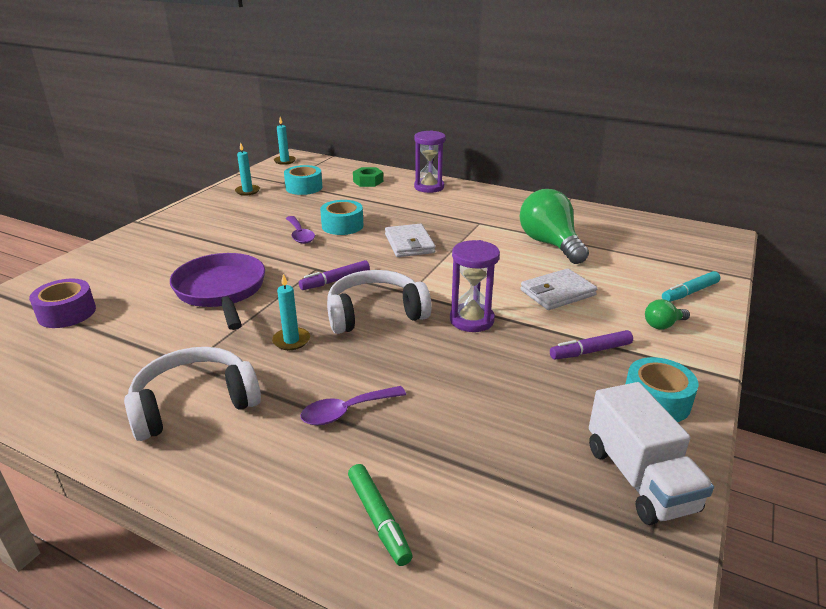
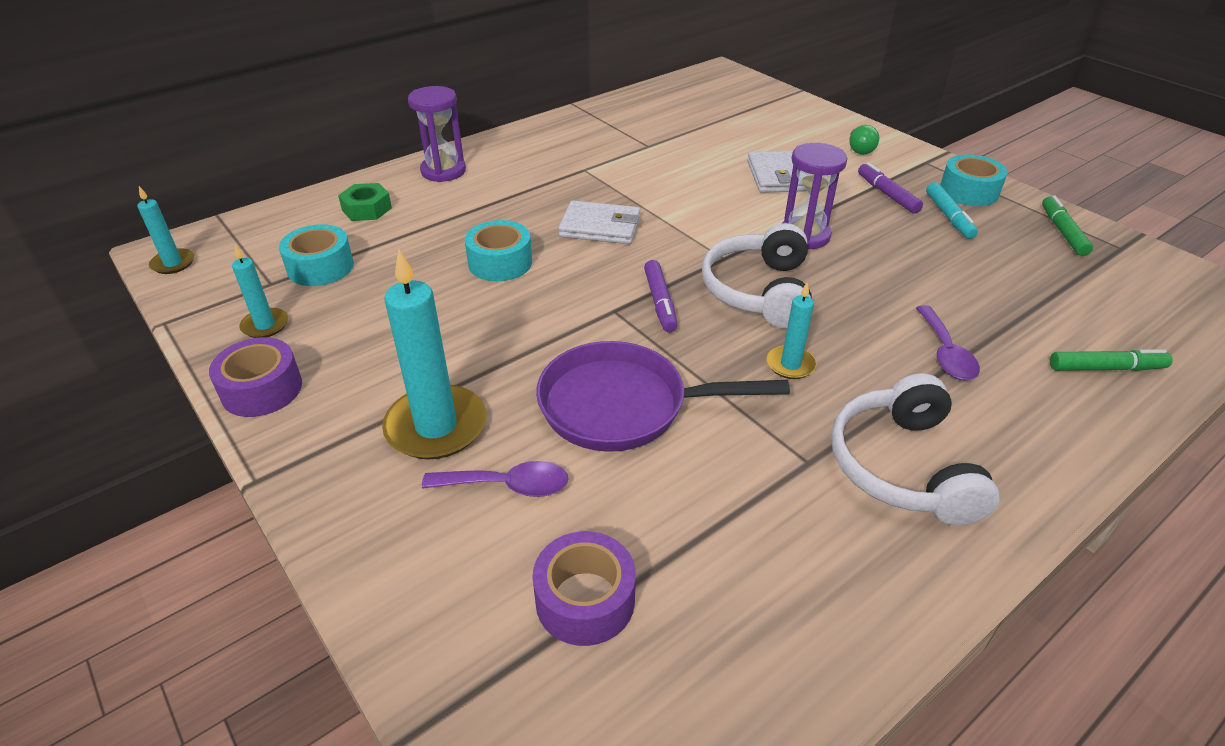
camera: 65 degrees left, 10 degrees up
purple spoon [286,216,315,244] -> purple spoon moved to [422,461,569,497]
green light bulb [520,189,589,264] -> none
purple marker [550,330,633,359] -> purple marker turned 150 degrees clockwise [858,162,923,214]
white truck [589,382,714,525] -> green marker [1042,195,1093,256]
turquoise marker [662,271,720,302] -> turquoise marker moved to [926,182,978,239]
none -> purple tape [209,337,302,417]
none -> turquoise candle [382,249,486,460]

